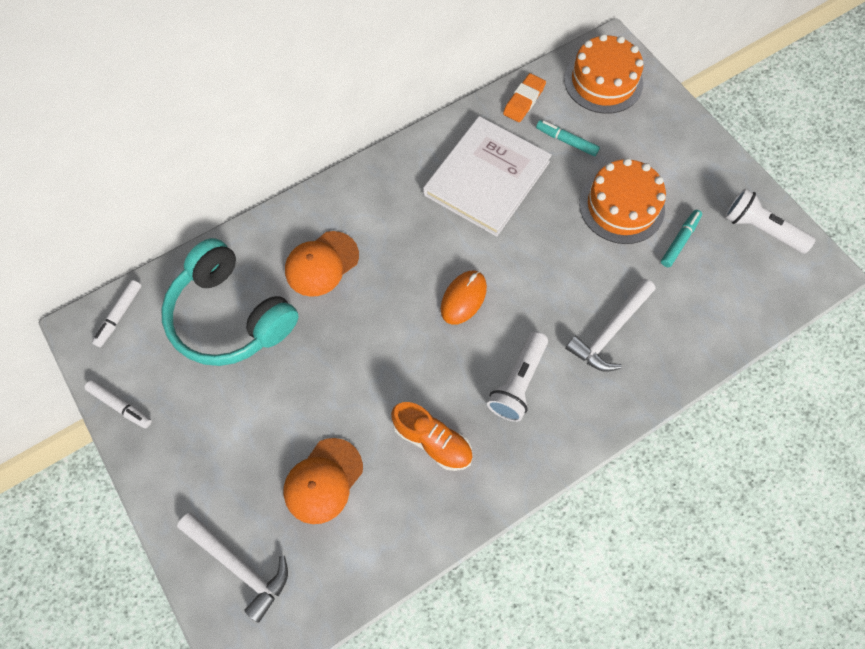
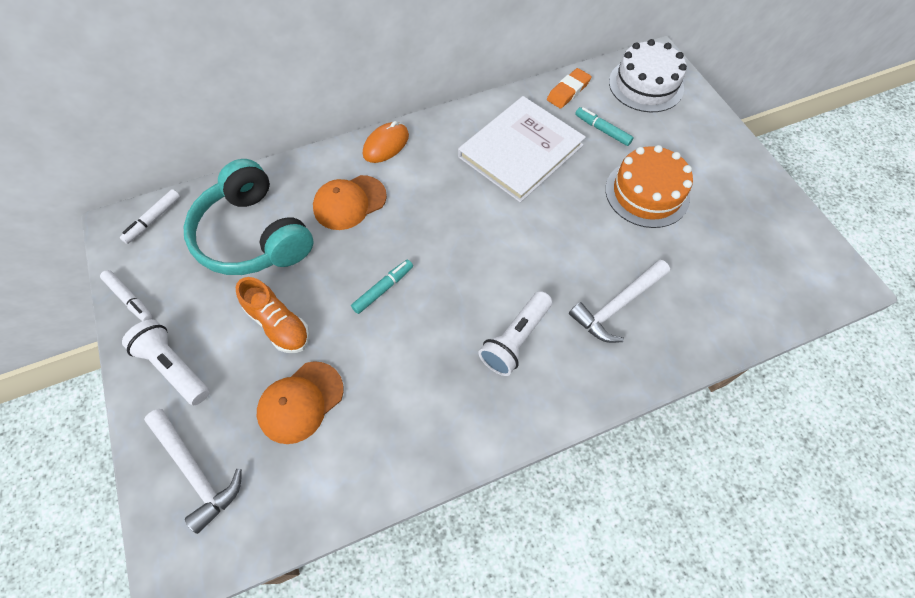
camera: 10 degrees right, 5 degrees down
orange shoe [391,402,473,471] -> orange shoe moved to [236,277,310,353]
orange mouse [441,270,487,325] -> orange mouse moved to [363,121,409,163]
orange cake [564,34,643,114] -> white cake [609,39,687,112]
turquoise marker [661,210,702,267] -> turquoise marker moved to [351,259,413,314]
white flashlight [725,188,816,254] -> white flashlight moved to [122,319,210,405]

